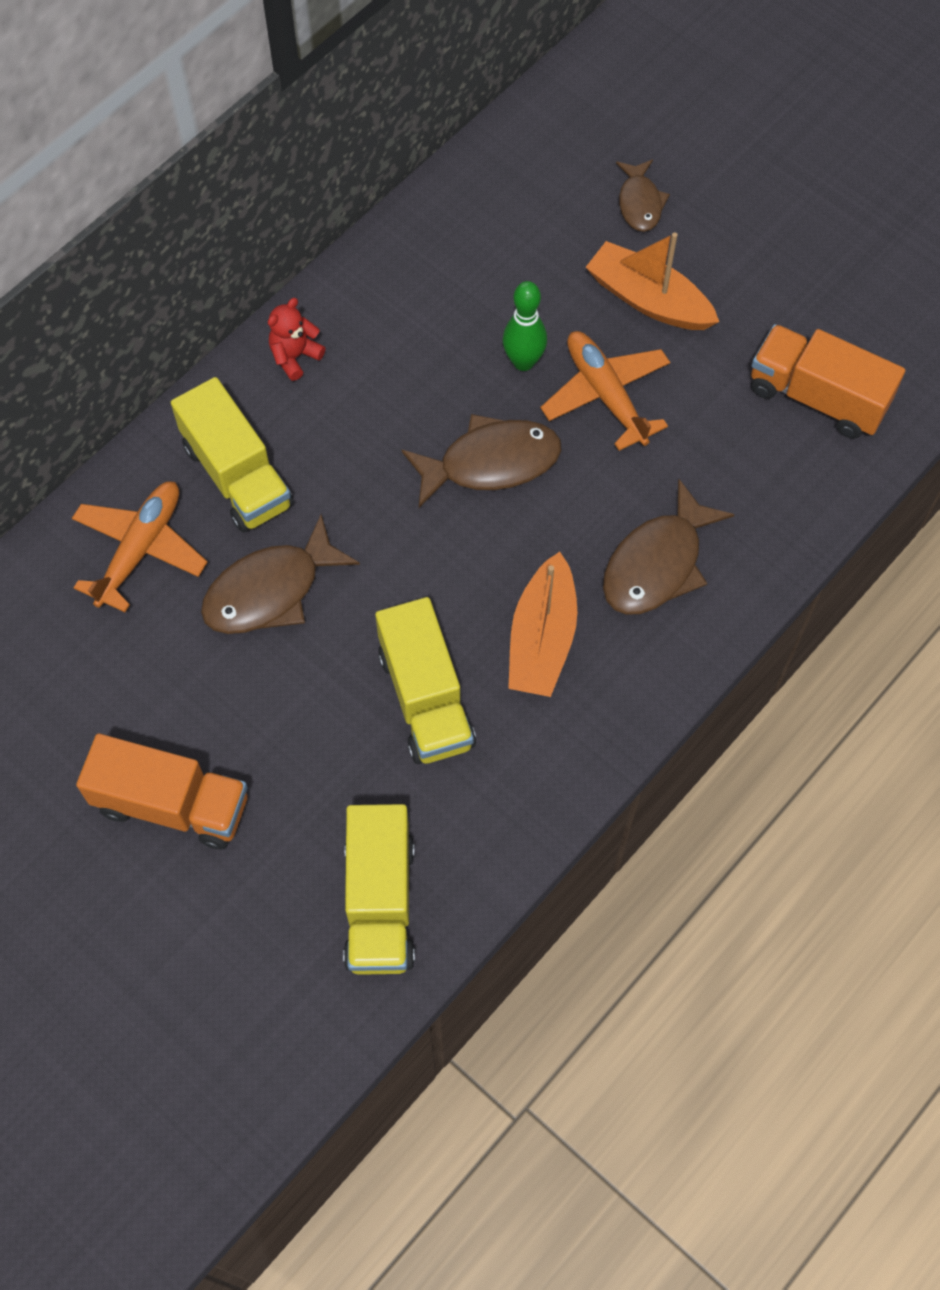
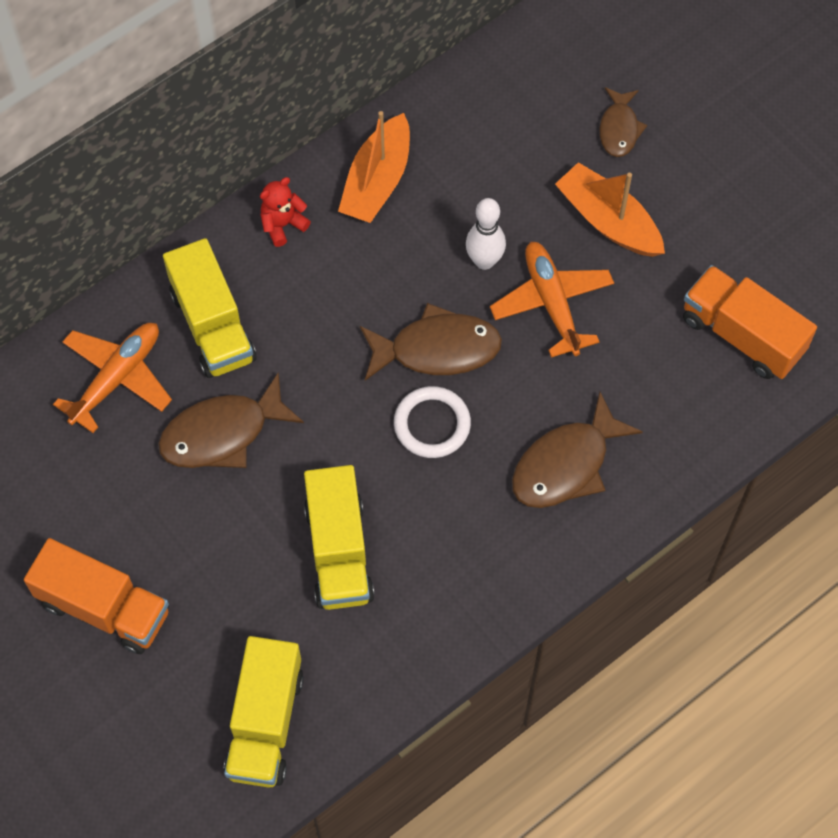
camera: 10 degrees right, 0 degrees up
green bowling pin [503,281,547,371] -> white bowling pin [466,198,506,270]
orange boat [508,552,577,697] -> orange boat moved to [338,111,410,223]
none -> white ring [394,386,471,458]

